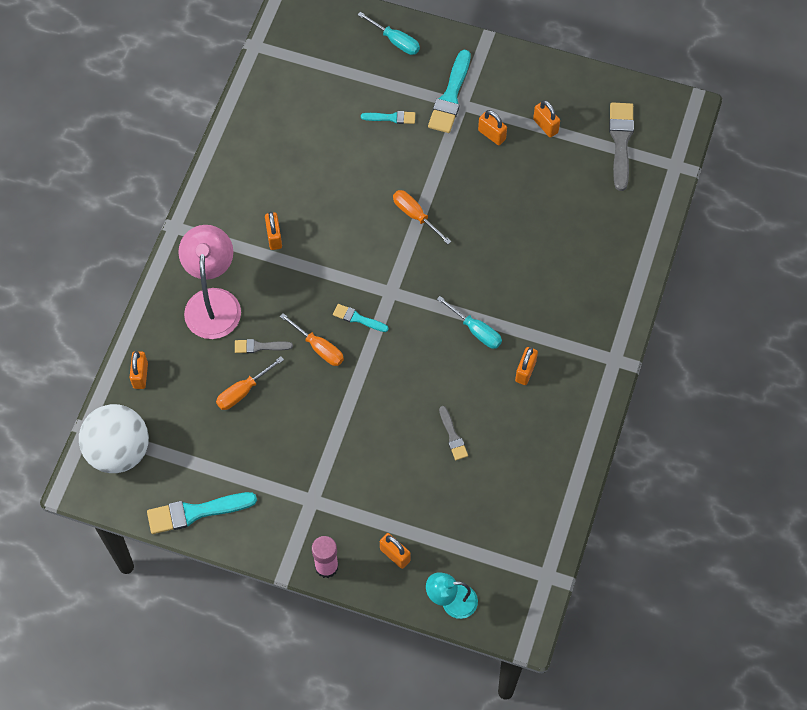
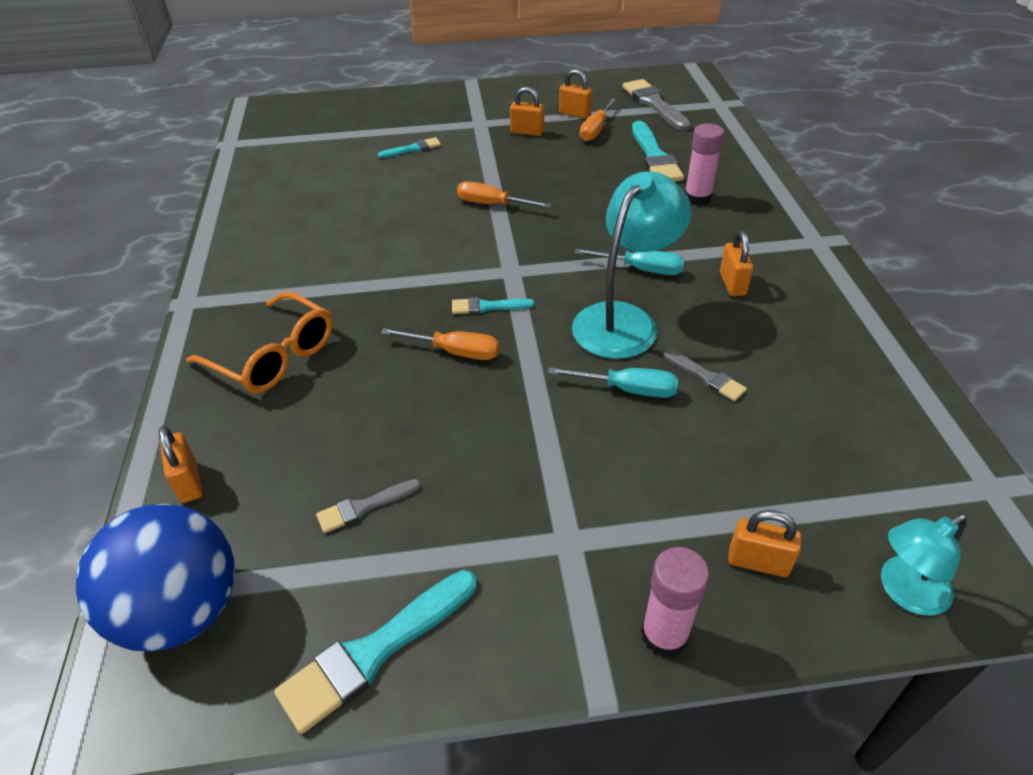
camera: 25 degrees left, 20 degrees down
white ball [79,404,149,473] -> blue ball [76,504,235,652]
pink lamp [178,225,241,339] -> orange glasses [186,292,333,393]
orange screwdriver [216,357,284,410] -> orange screwdriver moved to [580,98,616,142]
grey brush [235,339,293,353] -> grey brush moved to [316,479,421,533]
orange padlock [265,212,282,250] -> none
turquoise screwdriver [358,12,420,55] -> turquoise screwdriver moved to [548,367,678,398]
turquoise brush [428,50,471,133] -> turquoise brush moved to [632,121,684,181]
none -> turquoise lamp [572,171,692,359]
none -> pink glue stick [685,123,724,205]

